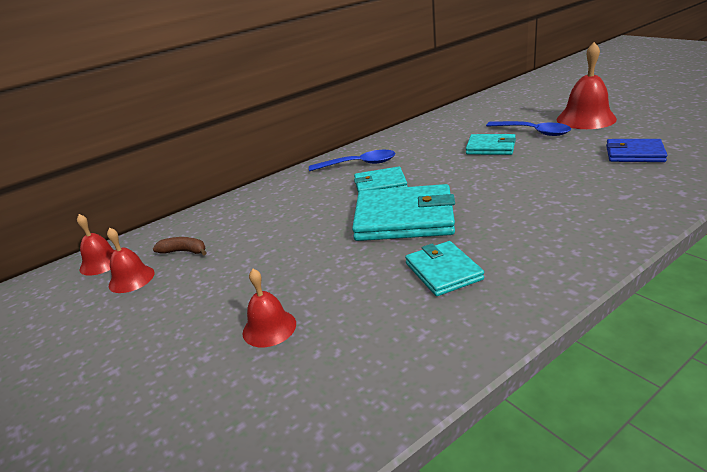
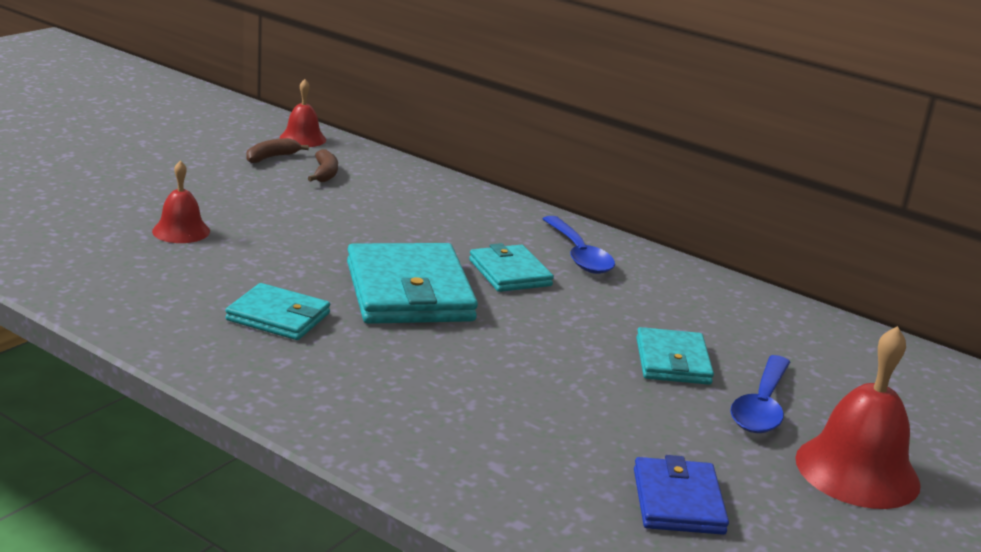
camera: 65 degrees right, 5 degrees down
red bell [107,228,155,293] -> brown banana [246,138,309,163]
turquoise wallet [405,241,484,296] -> turquoise wallet turned 60 degrees clockwise [225,283,330,340]

